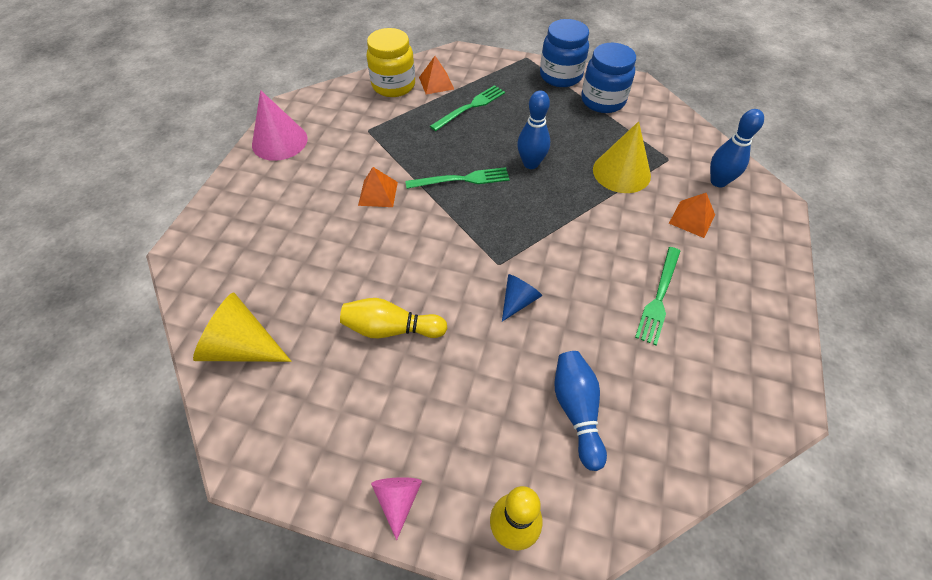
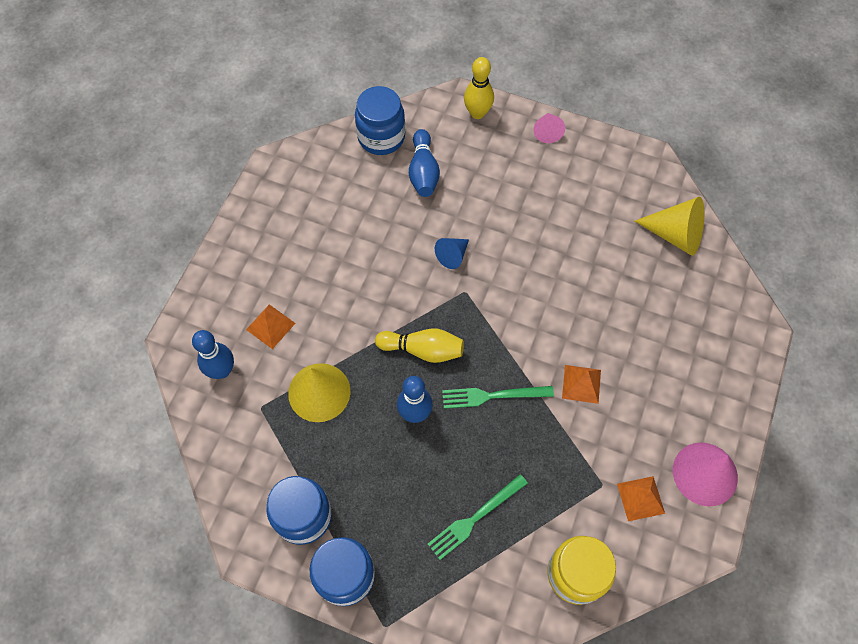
camera: 175 degrees left, 10 degrees up
yellow bowling pin [340,298,447,338] -> yellow bowling pin moved to [375,329,464,363]
orange pyramid [419,56,454,94] -> orange pyramid moved to [617,476,665,521]
green fork [635,247,680,345] -> none
none -> blue jar [355,86,405,155]

